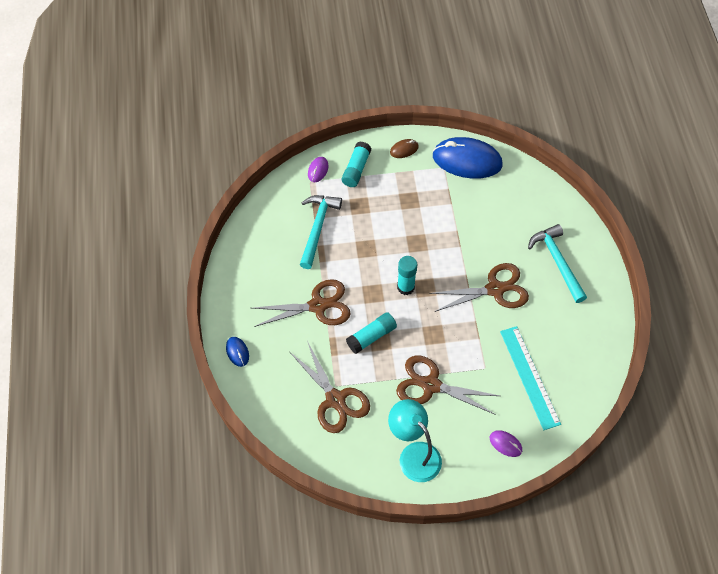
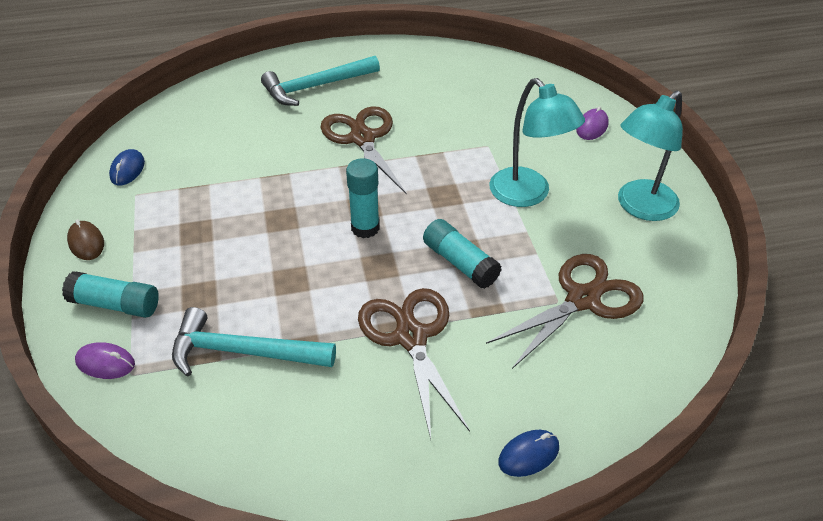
camera: 95 degrees left, 15 degrees down
brown scissors [396,356,499,415] -> turquoise lamp [490,78,585,207]
blue mouse [433,137,503,179] -> blue mouse [109,149,145,186], size x0.44
turquoise ruler [500,326,561,430] -> none

